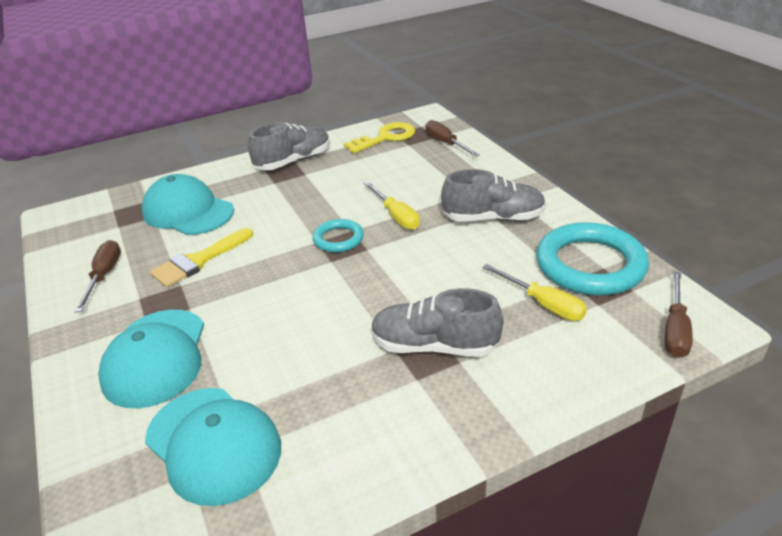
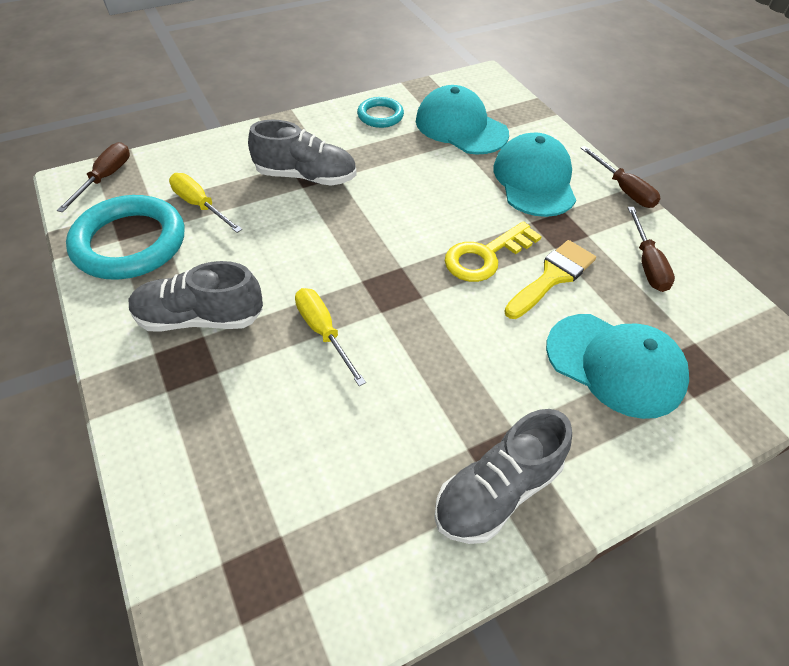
camera: 175 degrees right, 15 degrees up
turquoise ring [313,219,364,252] -> turquoise ring moved to [357,97,404,128]
yellow key [344,122,415,154] -> yellow key moved to [445,221,542,282]
brown screwdriver [426,120,480,157] -> brown screwdriver moved to [581,146,660,208]

